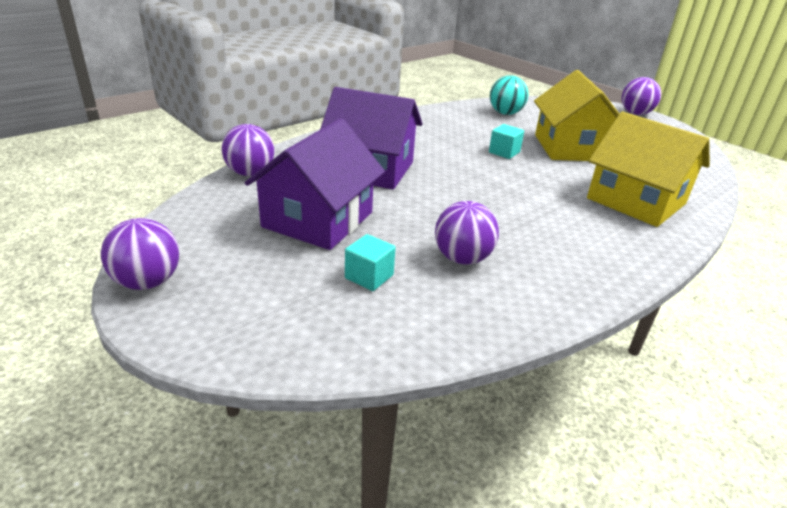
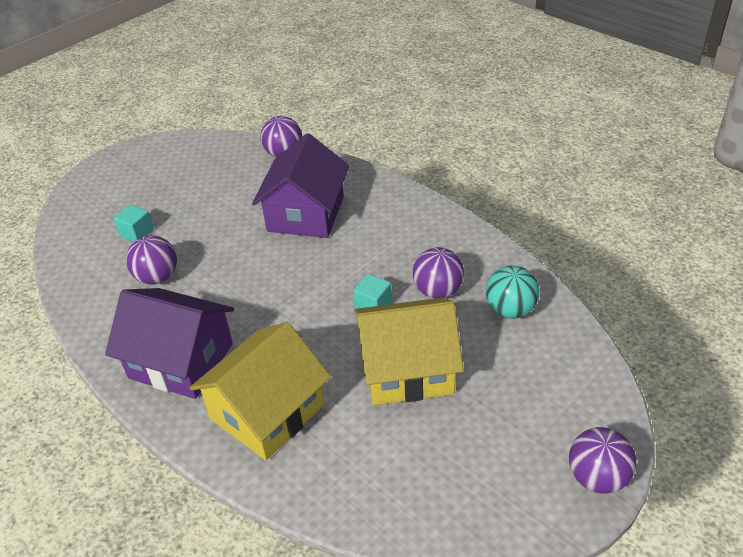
camera: 90 degrees right, 10 degrees up
purple ball [101,218,179,290] -> purple ball moved to [413,247,464,298]
purple house [245,118,385,250] -> purple house moved to [105,288,234,399]

